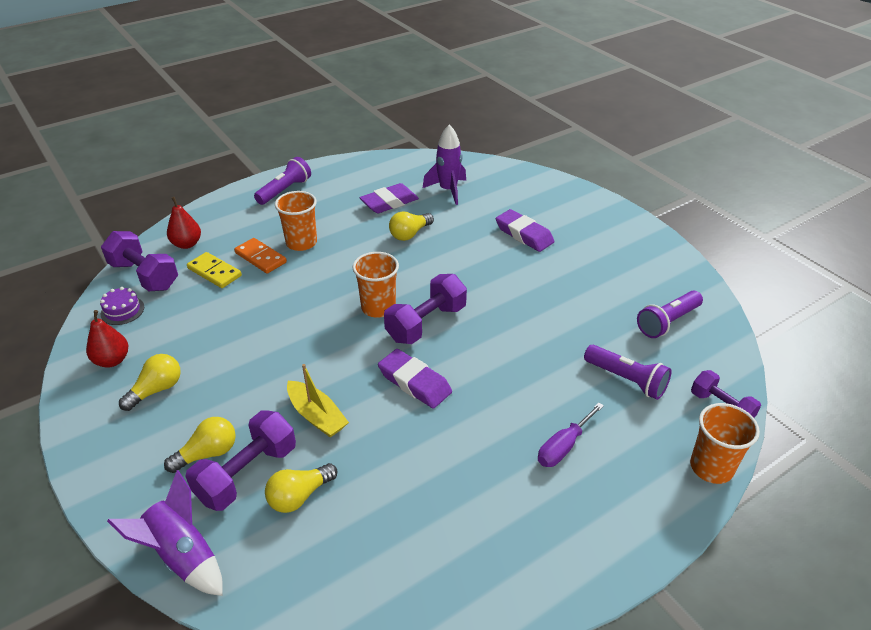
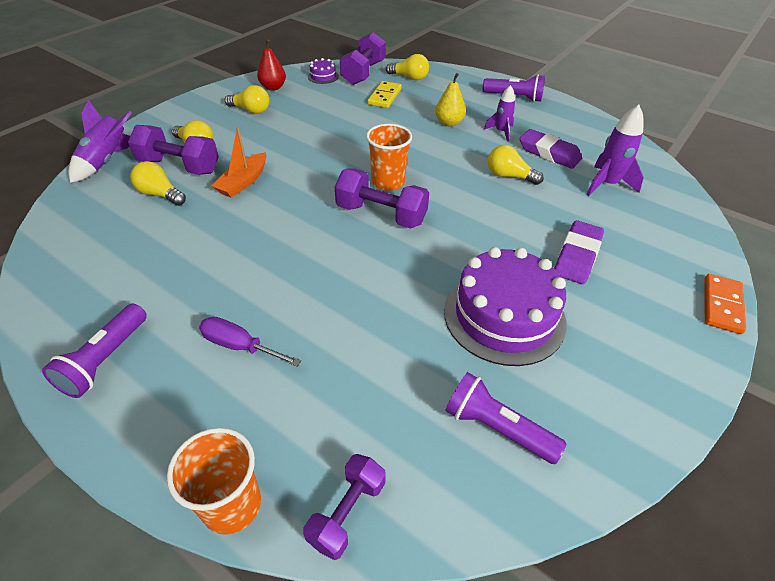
camera: 70 degrees right, 5 degrees up
red pear [167,197,201,249] -> yellow light bulb [386,54,429,80]
orange domino [234,238,287,274] -> orange domino moved to [704,274,746,334]
orange cup [275,191,317,251] -> yellow pear [435,73,466,127]
yellow boat [287,364,349,437] -> orange boat [212,127,266,198]
purple eraser [378,349,452,409] -> none
purple flashlight [584,345,672,400] -> purple flashlight moved to [42,304,147,398]
none -> purple cake [444,247,567,366]
none -> purple rocket [484,85,516,142]

